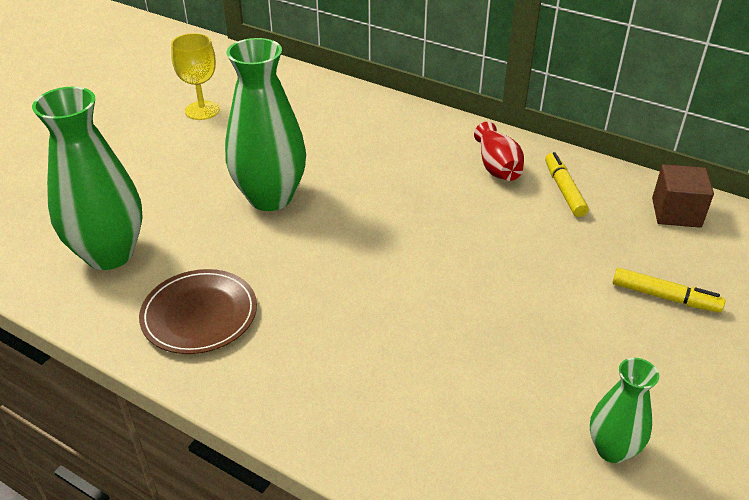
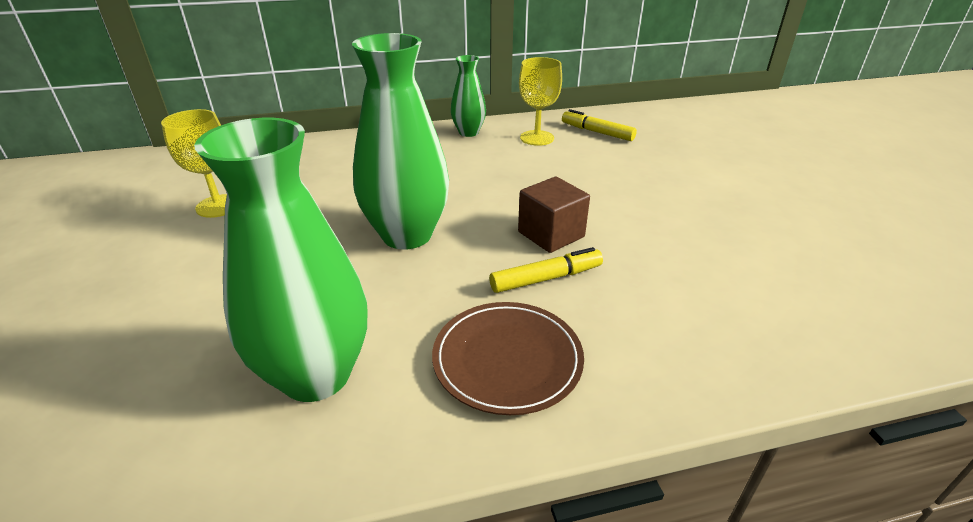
camera: 45 degrees left, 5 degrees down
red vase [474,122,524,181] -> yellow goblet [519,57,562,146]
green vase [590,358,659,463] -> green vase moved to [451,55,486,137]
yellow marker [612,268,726,313] -> yellow marker moved to [489,247,603,293]
brown cube [652,164,714,228] -> brown cube moved to [518,177,590,253]

